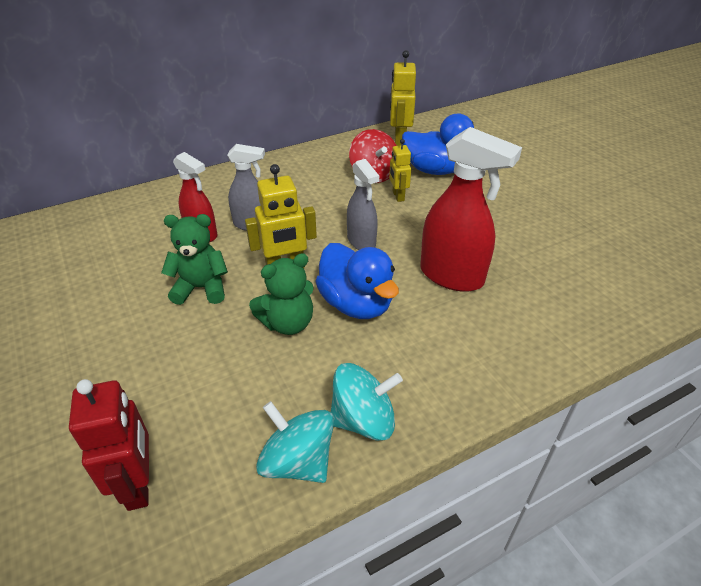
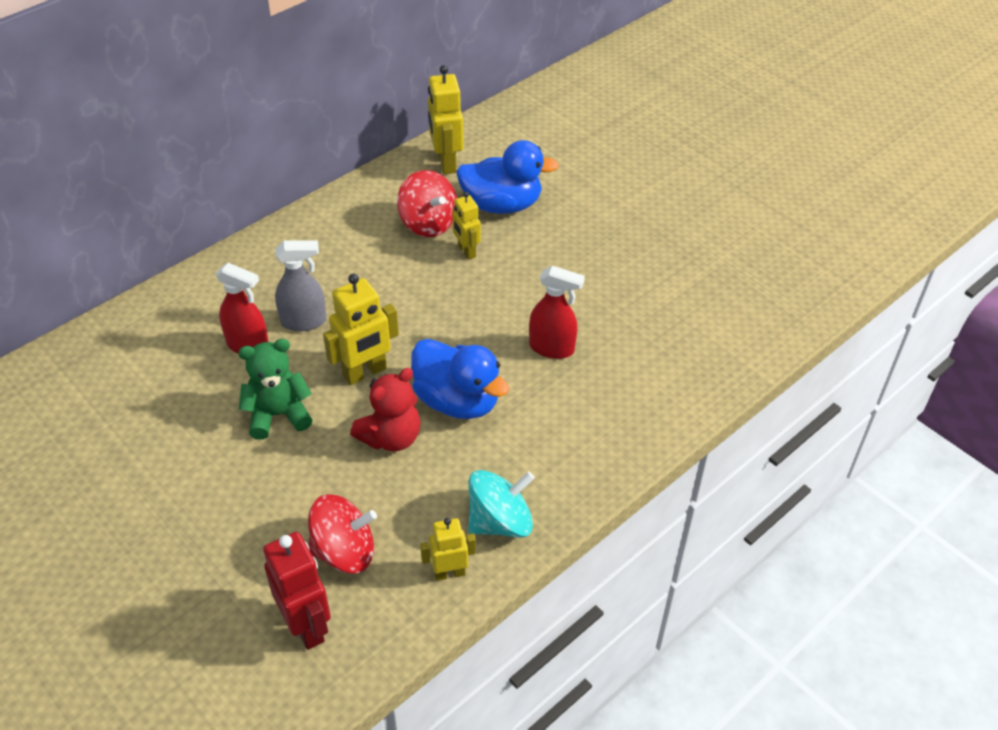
camera: 15 degrees left, 5 degrees up
green teddy bear [249,253,314,335] -> red teddy bear [350,368,421,451]
turquoise spinning top [256,401,334,483] -> yellow robot [420,518,476,581]
grey spray bottle [347,159,379,250] -> none
red spray bottle [420,127,522,292] -> red spray bottle [529,266,585,359], size x0.62
none -> red spinning top [308,494,377,574]

